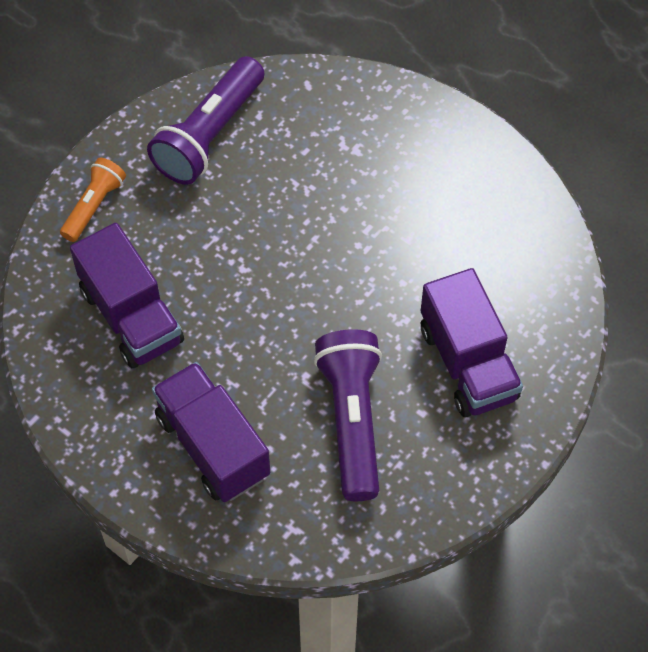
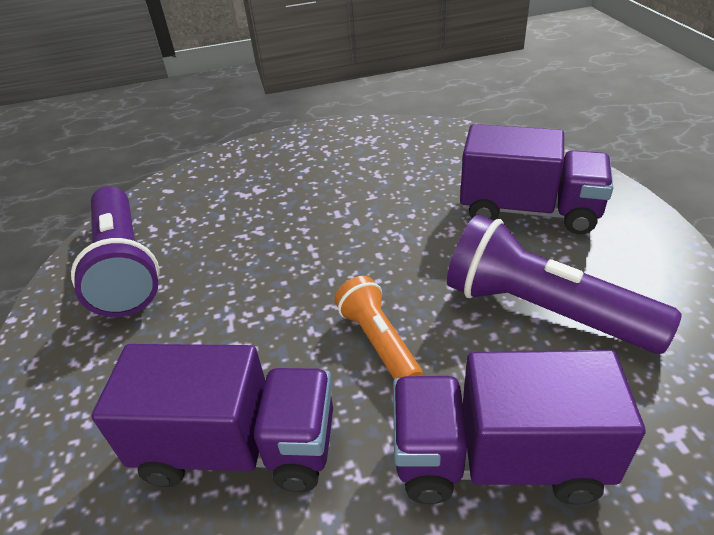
camera: 50 degrees left, 20 degrees down
orange flashlight [60,157,126,242] -> orange flashlight moved to [335,276,423,379]

